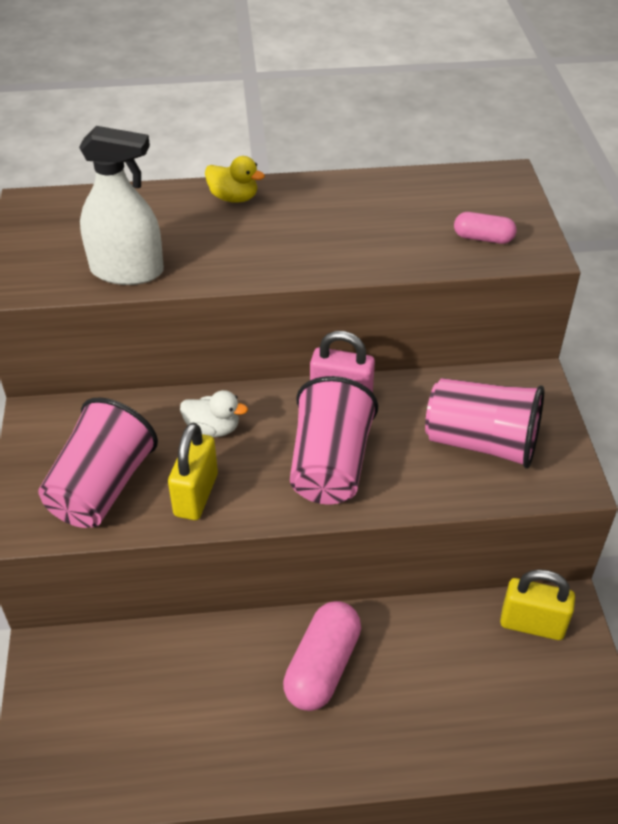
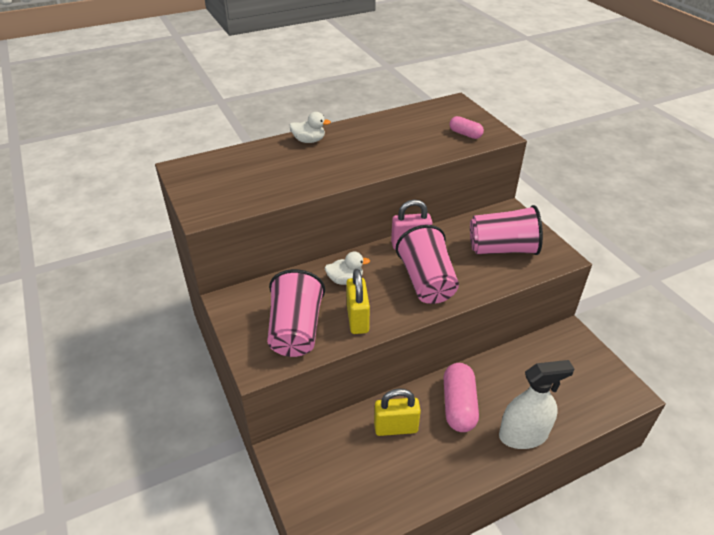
camera: 20 degrees left, 5 degrees down
white spray bottle [79,126,164,285] -> white spray bottle moved to [499,360,574,449]
yellow duck [205,156,265,203] -> white duck [290,112,331,143]
pink capsule [454,212,517,244] -> pink capsule turned 45 degrees clockwise [449,116,484,139]
yellow padlock [500,569,575,640] -> yellow padlock moved to [374,388,421,436]

